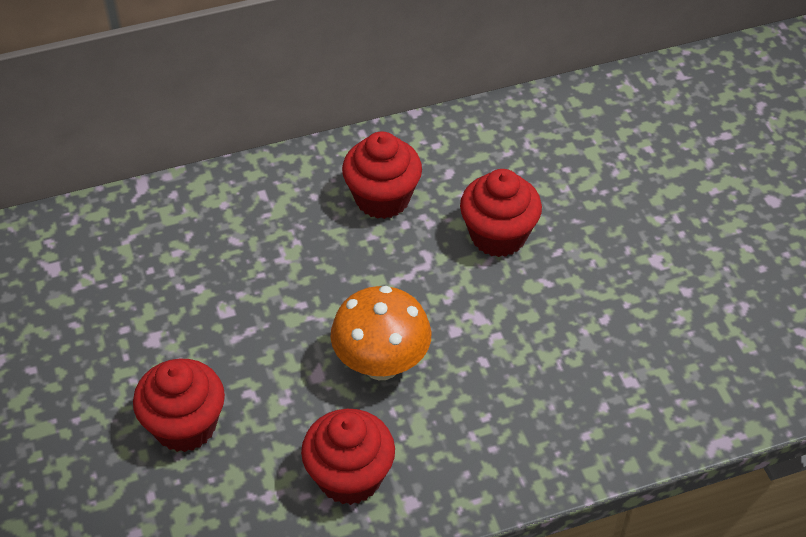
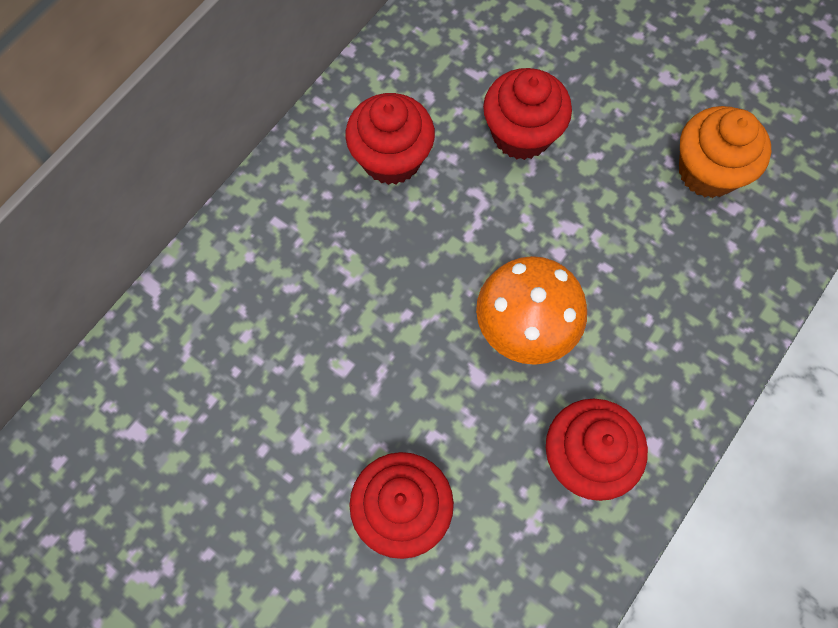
camera: 35 degrees left, 20 degrees up
none -> orange cupcake [679,106,771,198]

